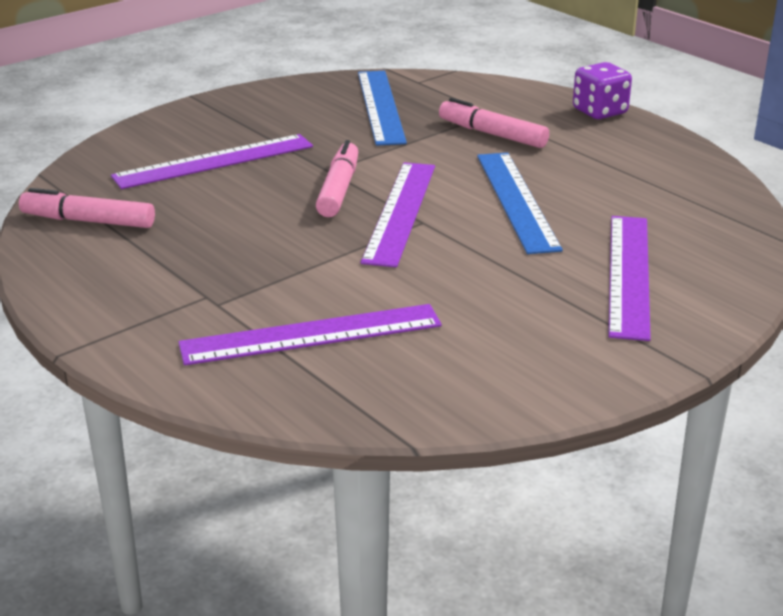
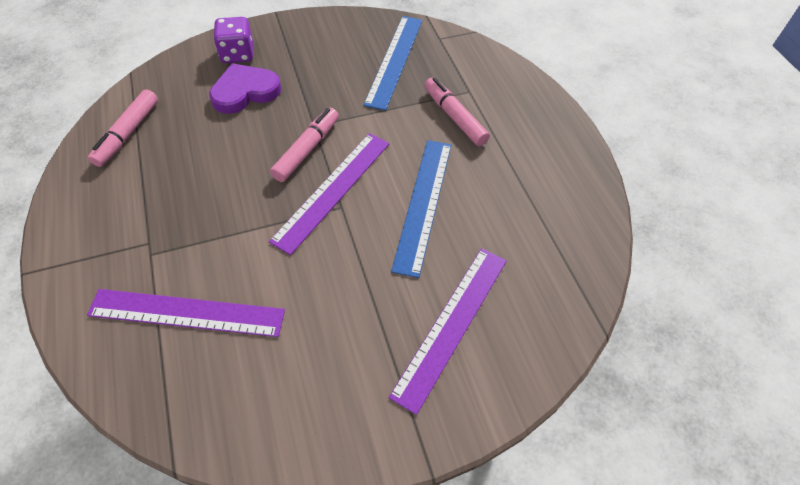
camera: 20 degrees right, 25 degrees up
pink marker [19,188,155,228] -> pink marker turned 105 degrees counterclockwise [88,89,158,167]
purple ruler [111,134,313,189] -> purple heart [209,63,281,114]
purple dice [573,62,632,119] -> purple dice moved to [213,17,253,63]

